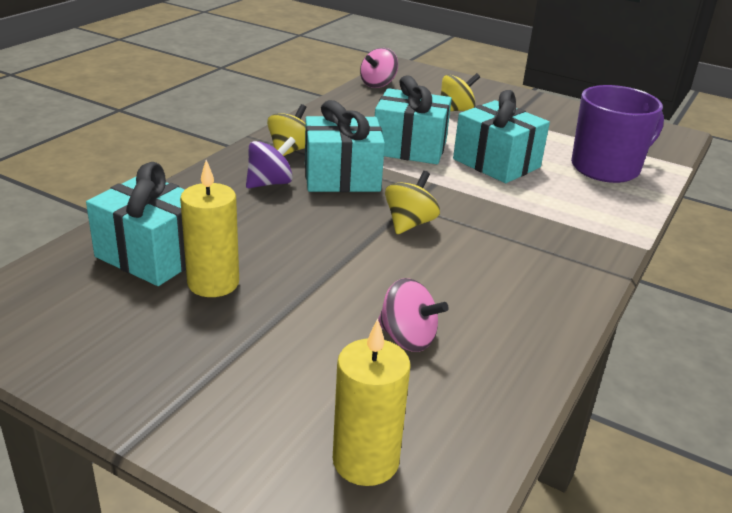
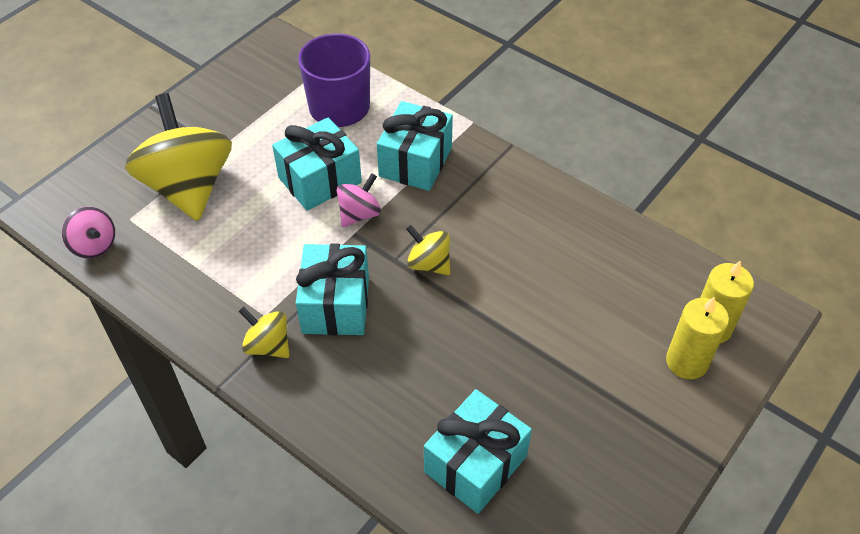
camera: 80 degrees left, 20 degrees up
yellow candle [180,160,239,297] -> yellow candle moved to [666,297,729,379]
purple spinning top [246,137,296,188] -> none
turquoise gift [375,75,452,164] -> turquoise gift moved to [377,101,453,191]
pink spinning top [378,278,449,352] -> pink spinning top moved to [337,173,381,227]
yellow spinning top [440,73,480,111] -> yellow spinning top [125,93,232,221], size x2.12

